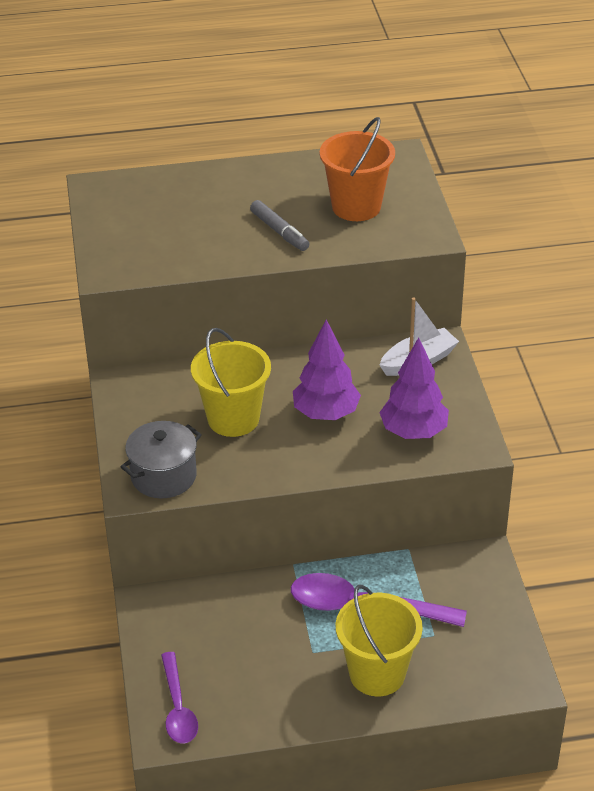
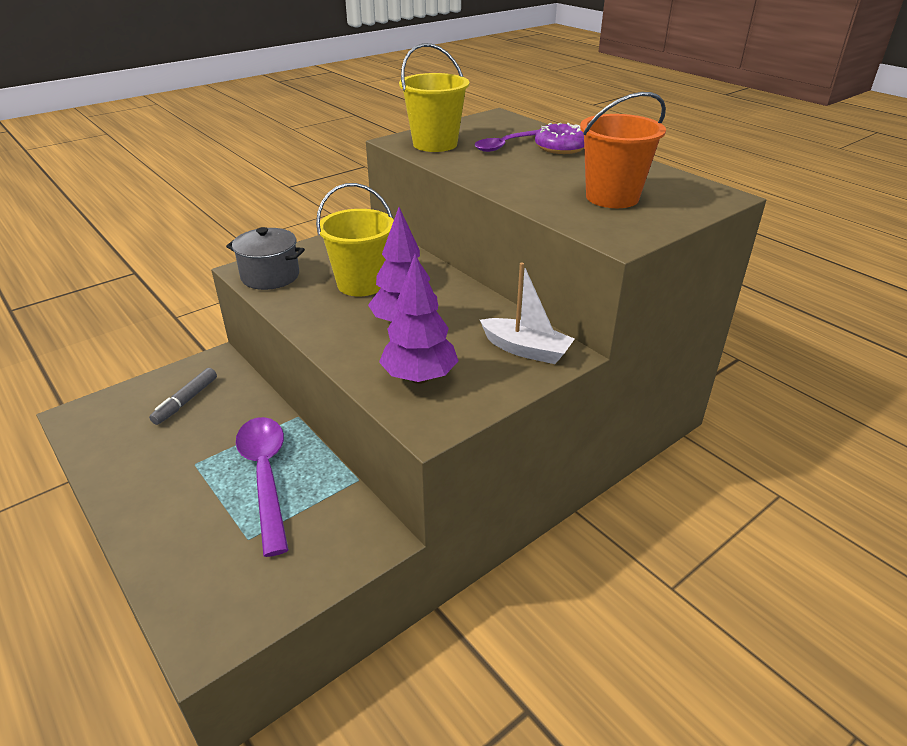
camera: 60 degrees right, 5 degrees down
purple spoon [161,652,198,743] -> purple spoon moved to [474,130,538,152]
grey marker [250,200,309,251] -> grey marker moved to [149,368,217,425]
yellow bucket [336,585,423,696] -> yellow bucket moved to [399,43,469,152]
none -> purple donut [535,123,584,154]

